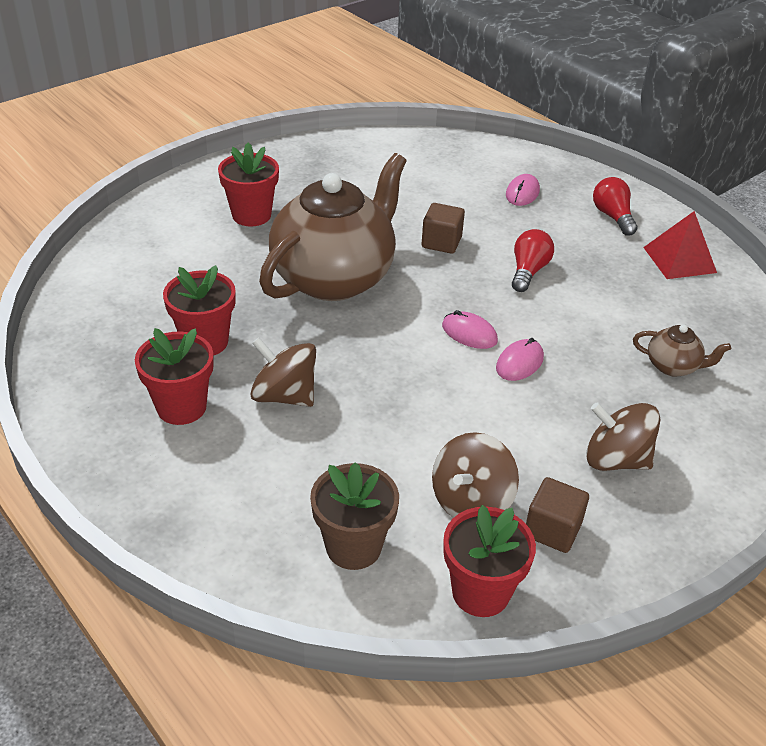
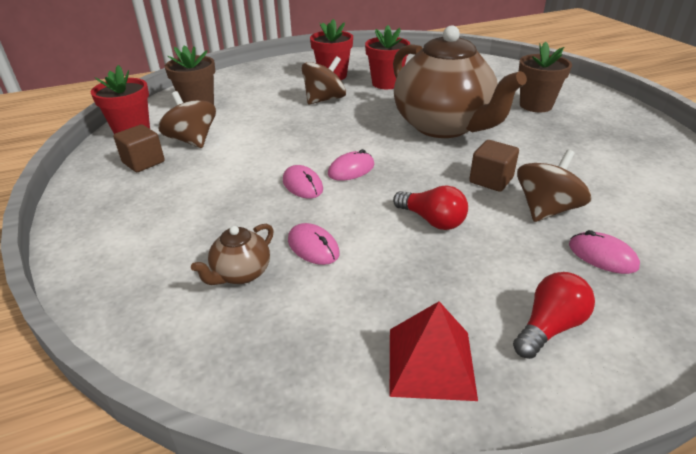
camera: 110 degrees right, 5 degrees down
red flower pot [218,142,279,226] -> brown flower pot [519,41,572,112]
brown spinning top [586,402,661,471] -> brown spinning top moved to [517,150,592,222]
red light bulb [593,177,638,236] -> red light bulb turned 45 degrees counterclockwise [513,272,595,359]
none -> pink mouse [288,223,340,265]

